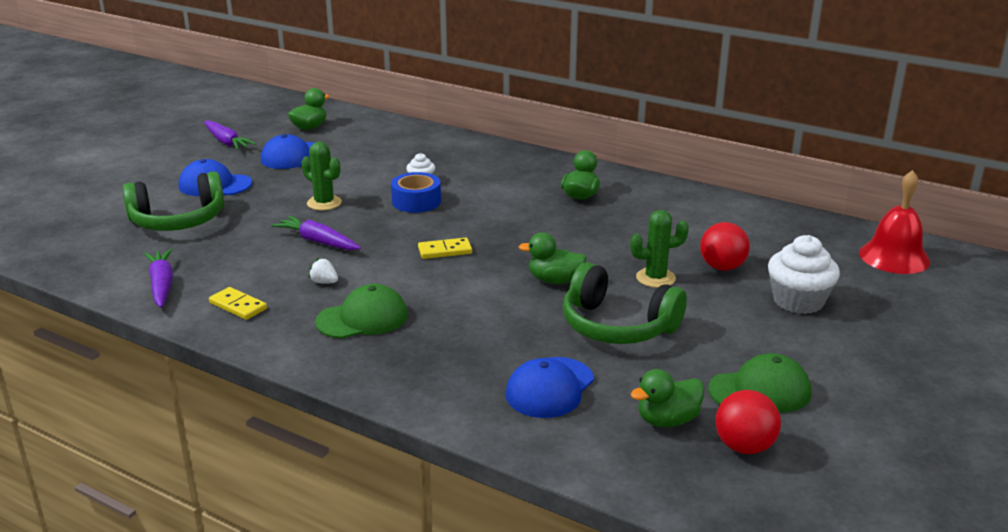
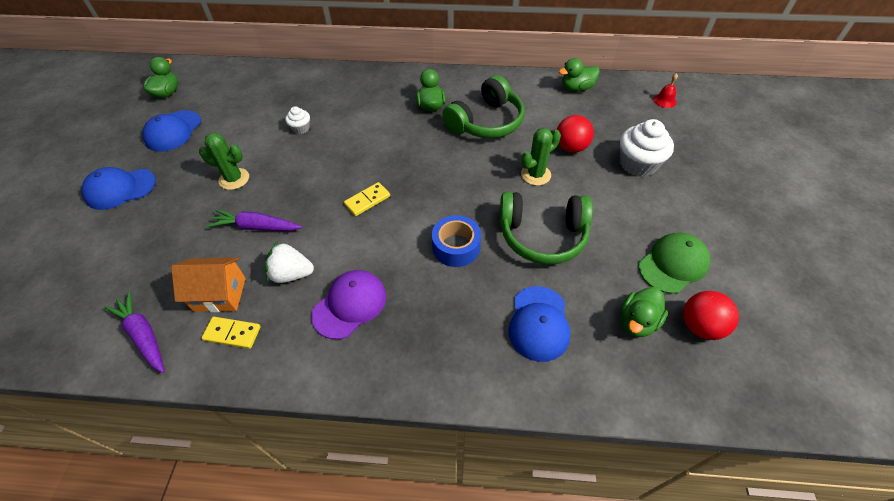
camera: 25 degrees left, 25 degrees up
green headphones [123,171,224,231] -> green headphones moved to [442,75,524,138]
purple carrot [204,121,256,150] -> none
white strawberry [308,258,338,284] -> white strawberry [265,241,314,283], size x1.73
green cap [315,284,408,339] -> purple cap [311,270,386,339]
blue tape [391,172,441,213] -> blue tape moved to [432,215,481,267]
green duck [518,232,587,284] -> green duck moved to [559,58,600,92]
red bell [859,170,930,274] -> red bell [653,73,678,108], size x0.48
none -> orange house [171,257,246,312]

